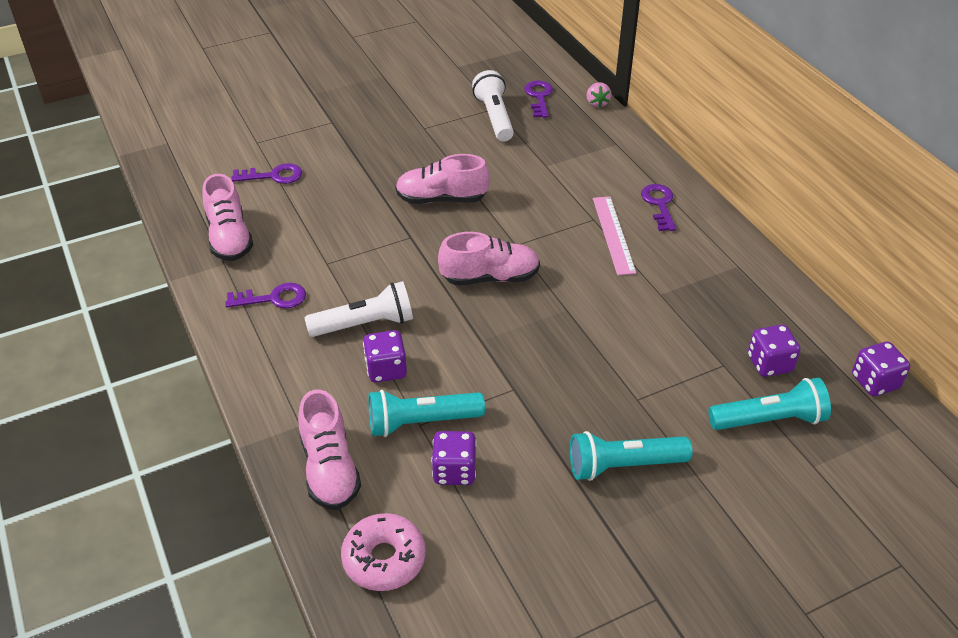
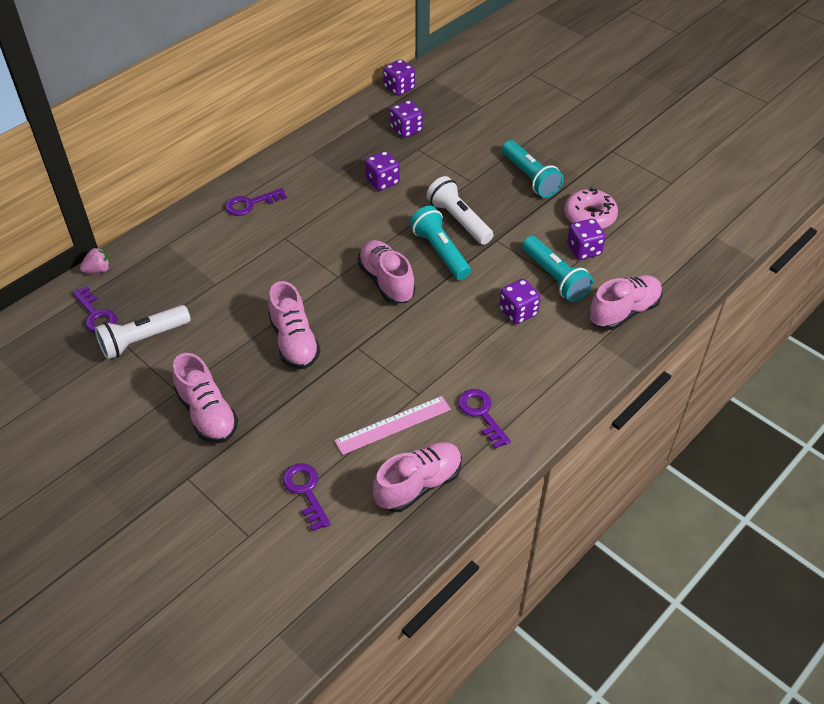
camera: 110 degrees left, 5 degrees up
white flashlight [305,281,413,337] -> white flashlight moved to [426,176,494,245]
pink donut [341,513,426,591] -> pink donut moved to [564,188,618,229]
purple key [524,80,553,118] -> purple key turned 105 degrees counterclockwise [72,286,117,333]
pink ruler [593,196,636,275] -> pink ruler moved to [334,396,451,455]
turquoise flashlight [708,378,831,430] -> turquoise flashlight moved to [410,206,471,280]
none -> pink shoe [172,353,238,443]
none -> purple dice [365,151,400,191]

